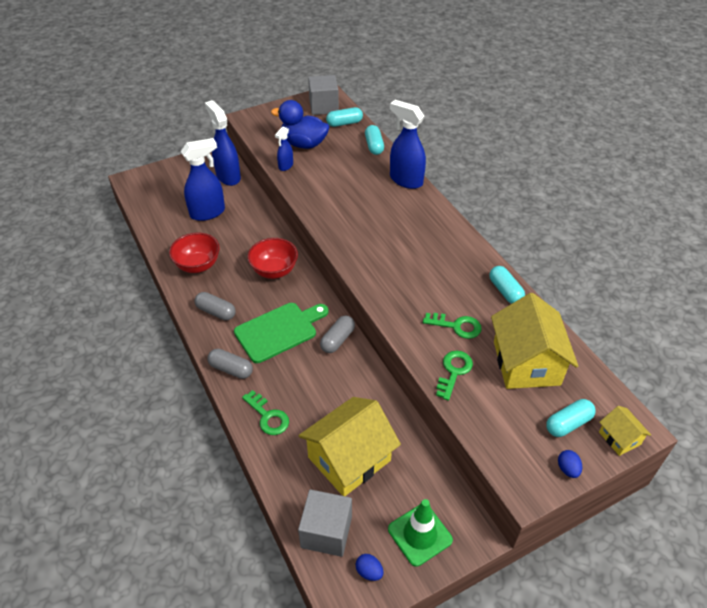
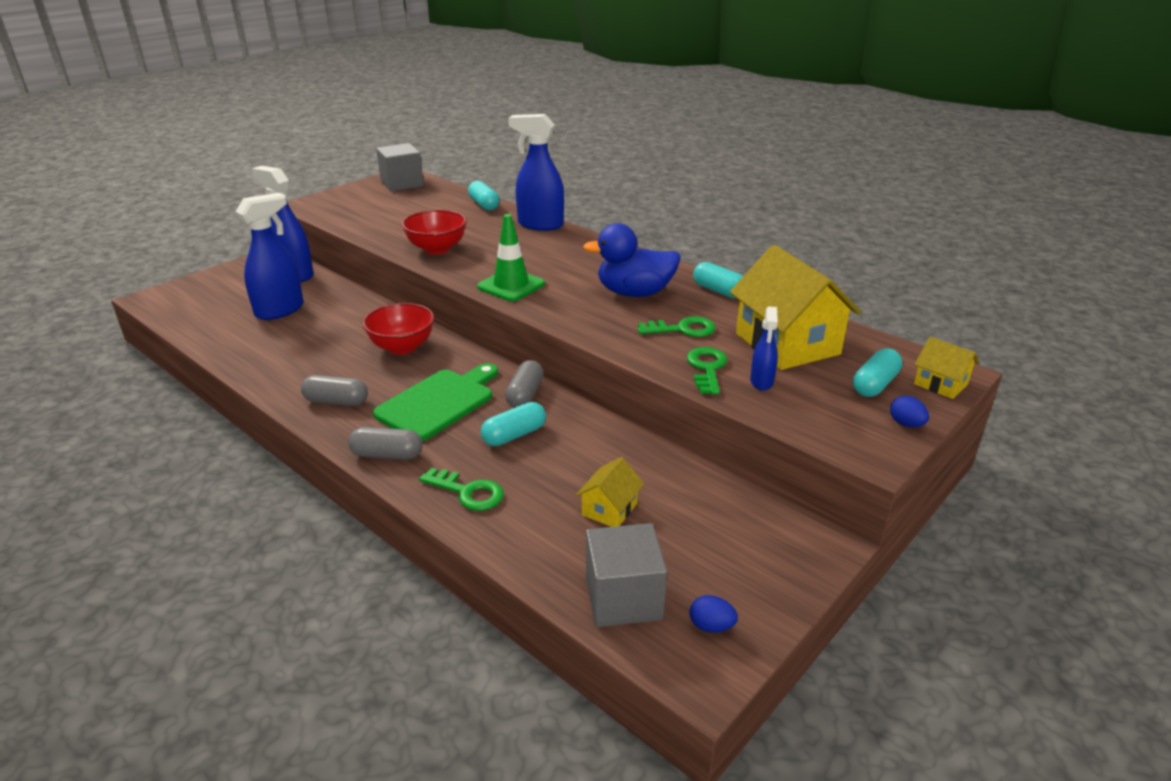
camera: 20 degrees left, 15 degrees down
red bowl [169,233,220,273] -> red bowl moved to [402,210,467,254]
blue duck [271,100,330,149] -> blue duck moved to [583,223,681,297]
blue spray bottle [275,126,293,171] -> blue spray bottle moved to [750,306,778,391]
yellow house [298,397,401,496] -> yellow house [576,457,644,527], size x0.47
turquoise capsule [326,107,363,127] -> turquoise capsule moved to [481,402,546,446]
green traffic cone [388,499,453,567] -> green traffic cone moved to [477,214,545,301]

